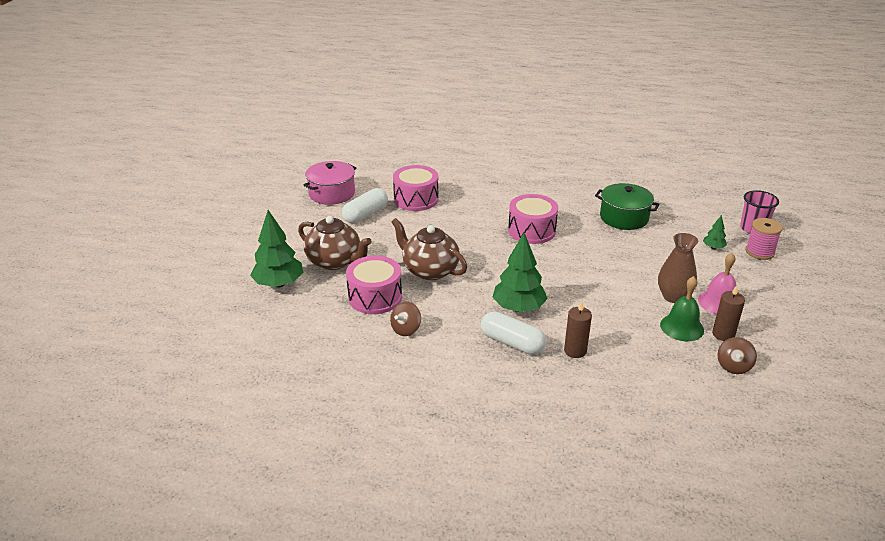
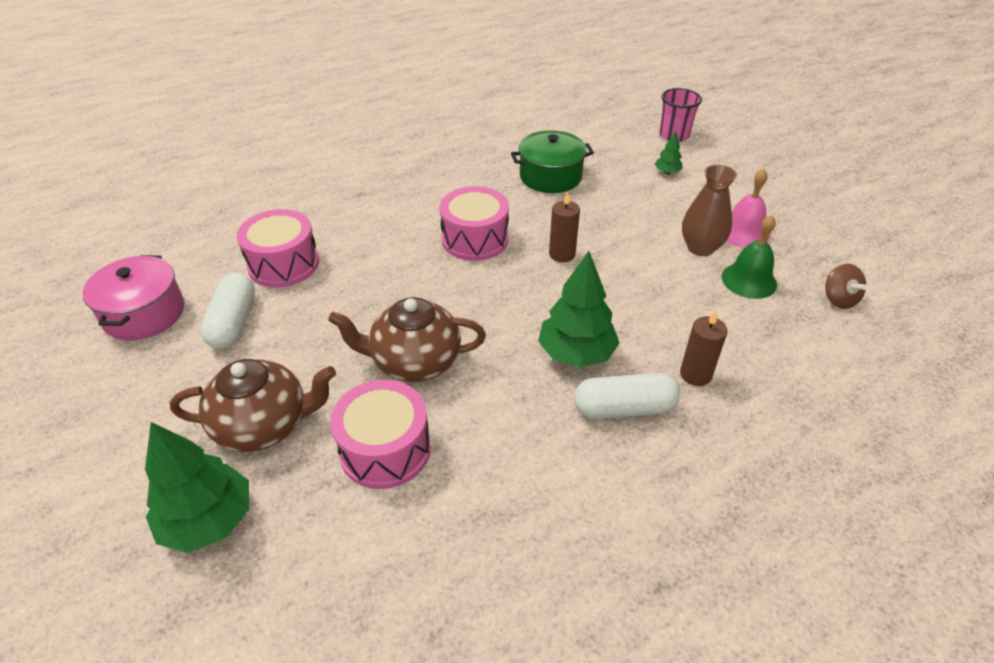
camera: 40 degrees left, 10 degrees up
brown spinning top [390,302,421,336] -> none
brown candle [712,285,745,341] -> brown candle moved to [549,192,580,262]
pink spool [745,218,783,260] -> none

